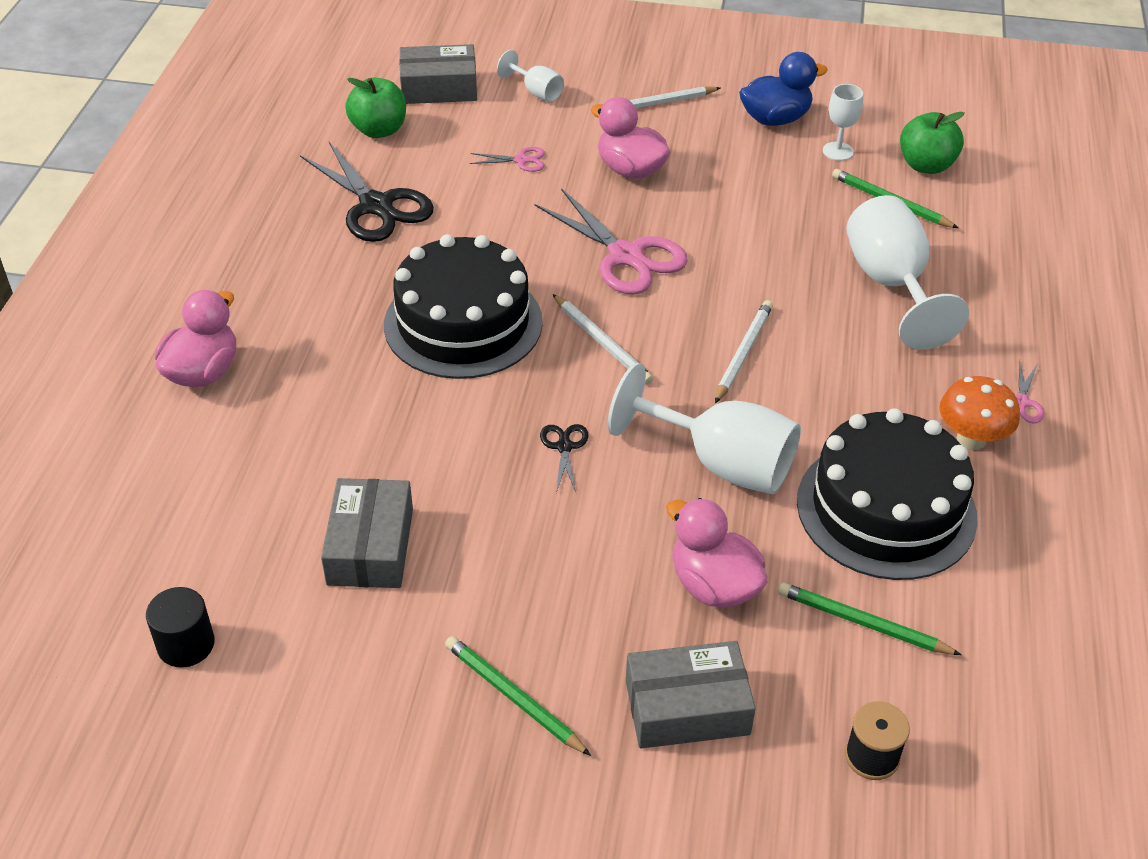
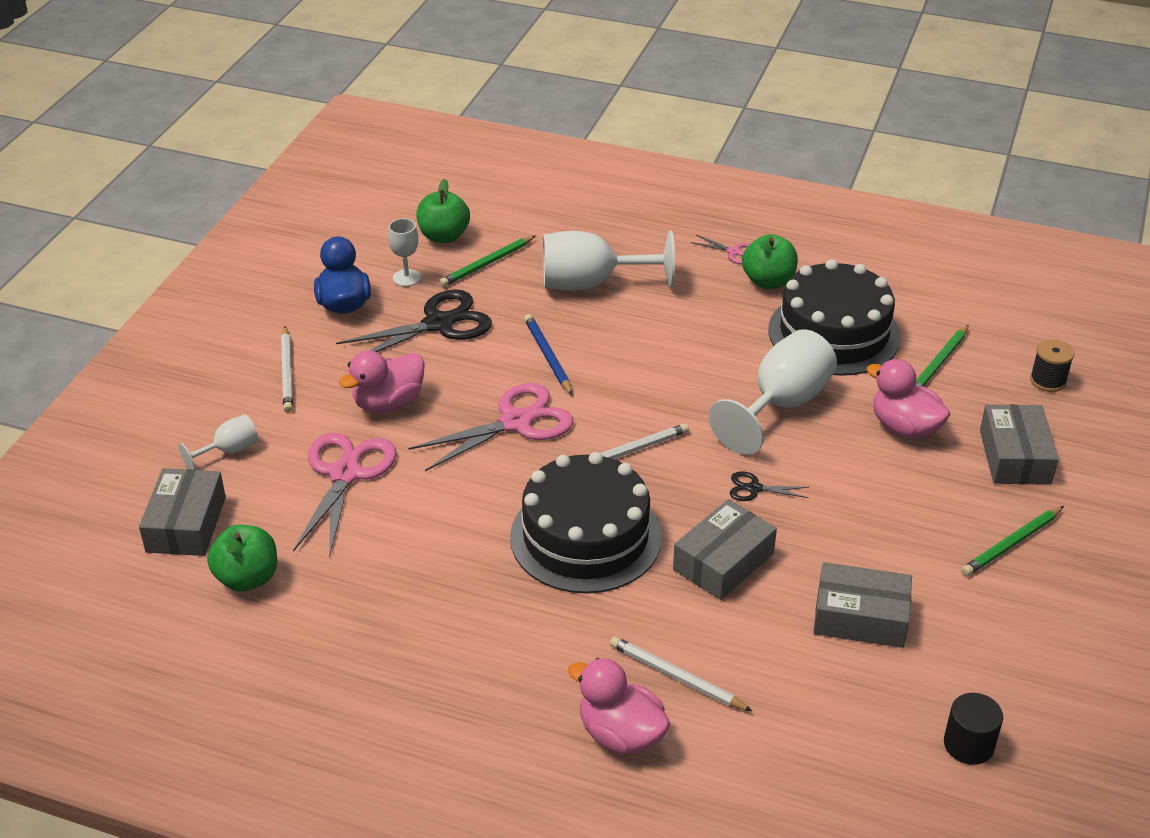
camera: 80 degrees left, 5 degrees down
black scissors [300,142,434,242] -> black scissors moved to [336,290,492,362]
pink scissors [470,147,545,172] -> pink scissors [293,433,397,558], size x2.17
pink duck [666,498,767,607] -> pink duck turned 75 degrees clockwise [866,359,950,439]
white pencil [715,300,773,403] -> white pencil moved to [610,636,752,711]
orange mushroom [939,376,1020,450] -> green apple [742,234,798,289]
none -> blue pencil [524,314,572,395]
none -> grey box [673,499,777,600]

